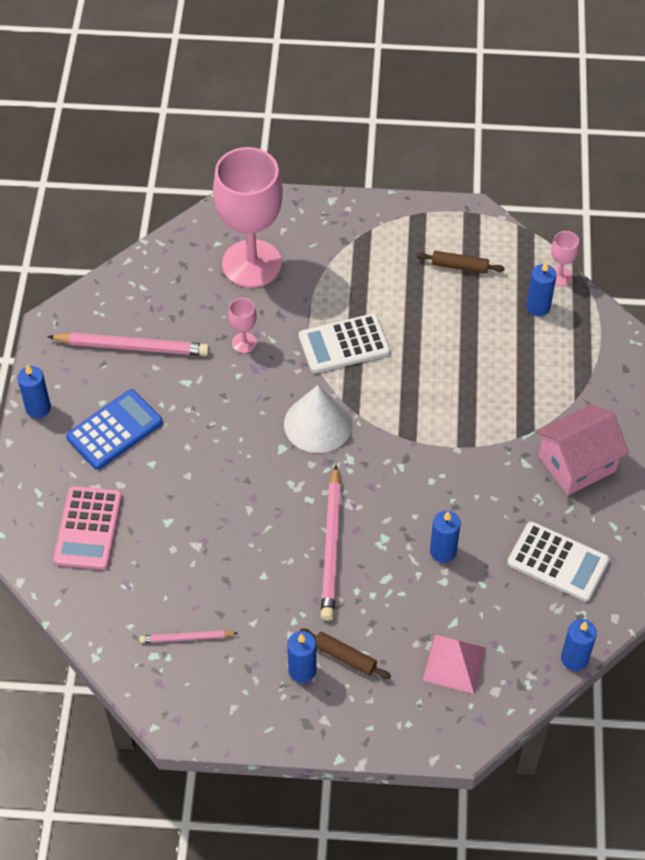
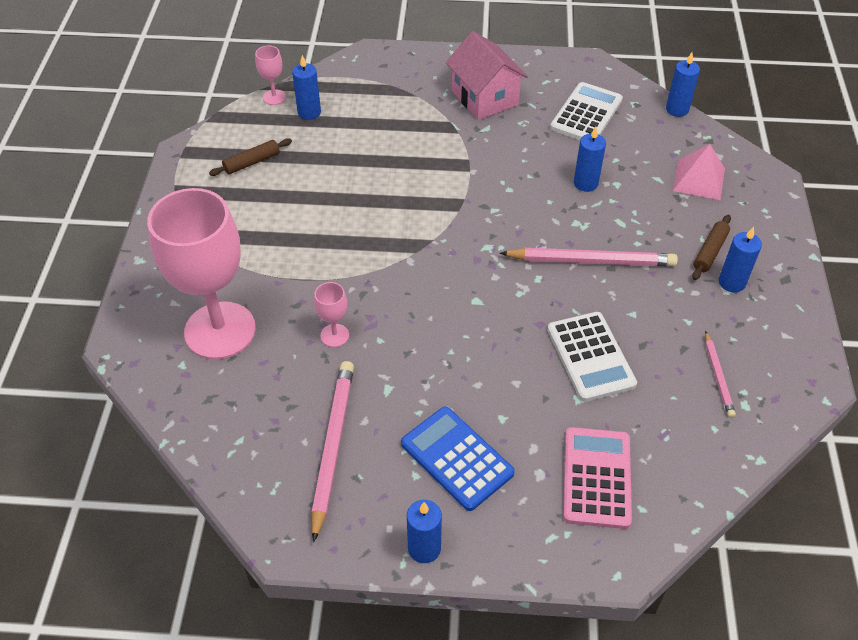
camera: 90 degrees left, 5 degrees down
pink calculator [53,486,122,570] -> pink calculator turned 90 degrees counterclockwise [563,427,632,529]
white cone [284,385,352,453] -> none
white calculator [299,313,390,373] -> white calculator moved to [547,312,637,402]
brown rolling pin [416,251,505,274] -> brown rolling pin turned 45 degrees clockwise [209,138,292,176]

